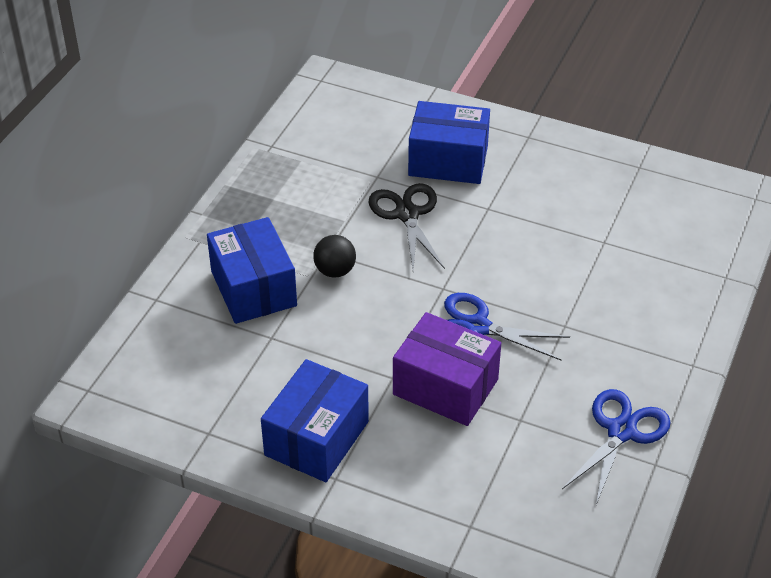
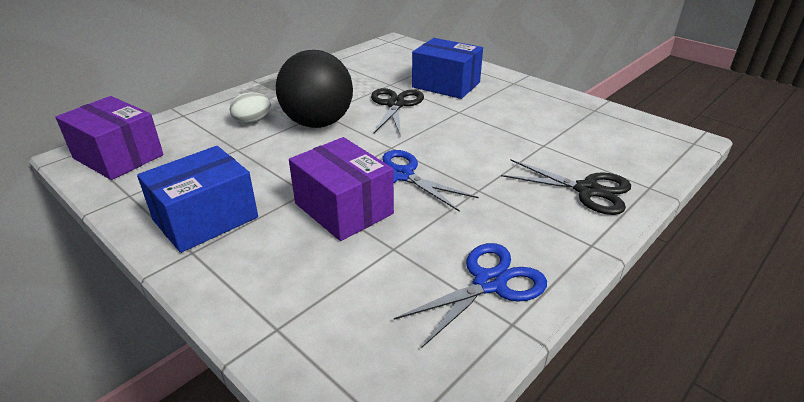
camera: 20 degrees right, 10 degrees down
blue box [207,217,297,324] -> white egg [230,92,271,124]
black ball [313,235,356,277] -> black ball [276,50,353,128], size x2.17
none -> purple box [55,96,164,180]
none -> black scissors [501,159,631,215]

